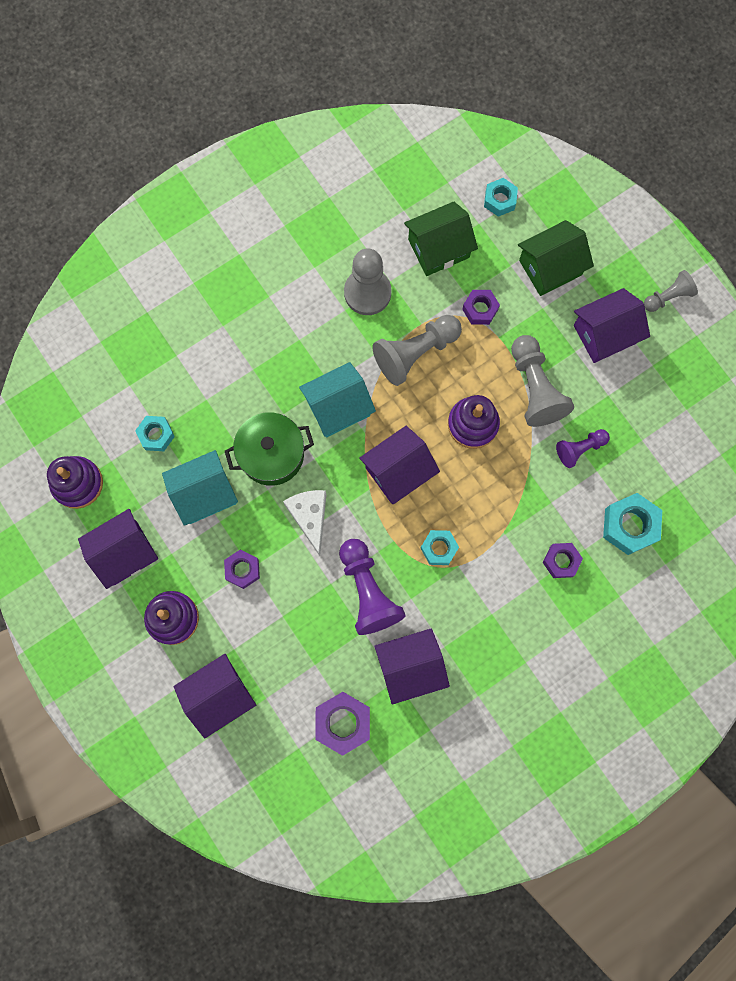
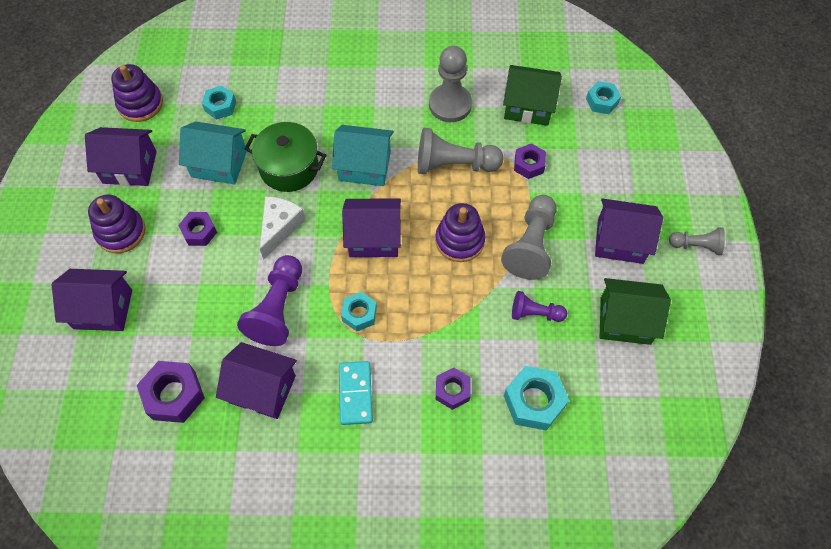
camera: 35 degrees right, 15 degrees down
green house [518,220,594,296] -> green house moved to [600,278,671,345]
none -> turquoise domino [339,361,373,425]

